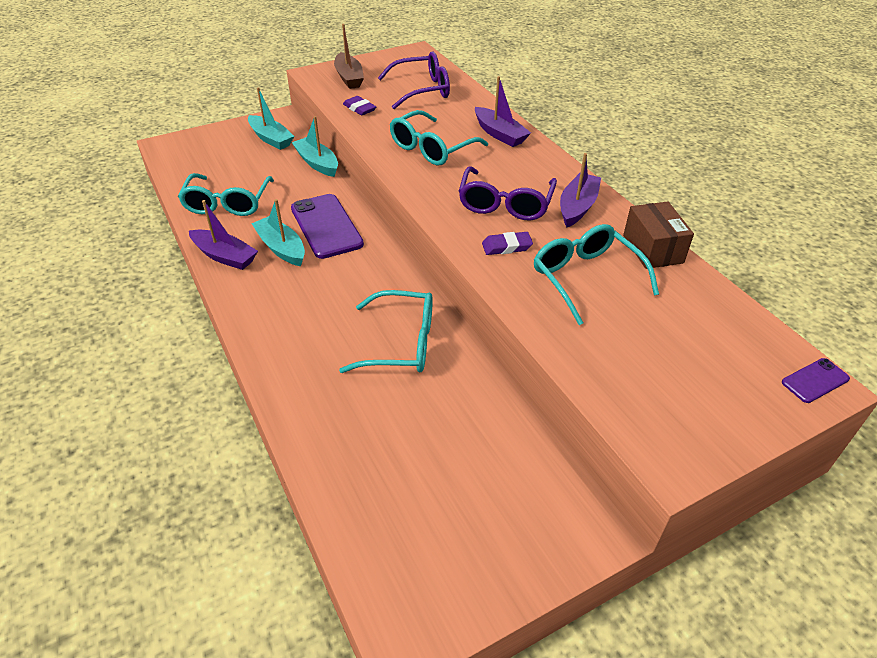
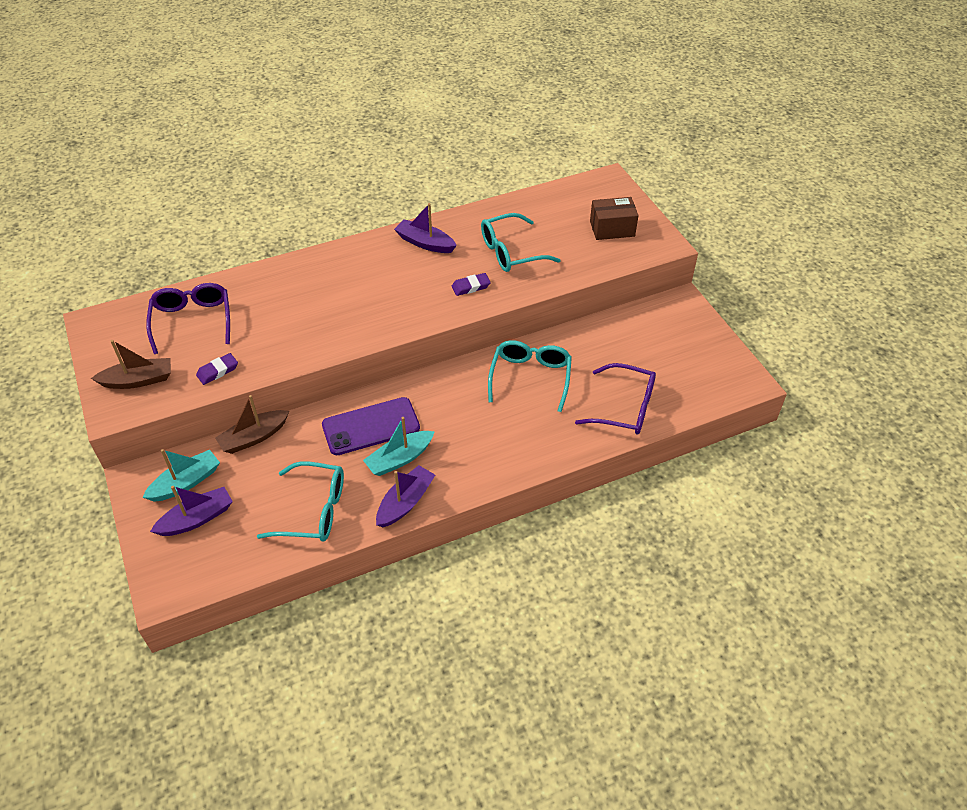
camera: 85 degrees left, 5 degrees up
turquoise boat [292,116,338,177] -> brown boat [215,395,289,454]
turquoise glasses [390,110,488,165] -> none
purple glasses [459,166,557,220] -> purple glasses moved to [575,363,656,435]
purple boat [475,76,531,147] -> purple boat moved to [150,486,233,536]
purple eraser [482,232,533,255] -> purple eraser turned 75 degrees clockwise [452,273,491,296]
brown box [623,201,694,269] -> brown box moved to [590,197,638,240]
purple phone [782,358,850,403] -> none

